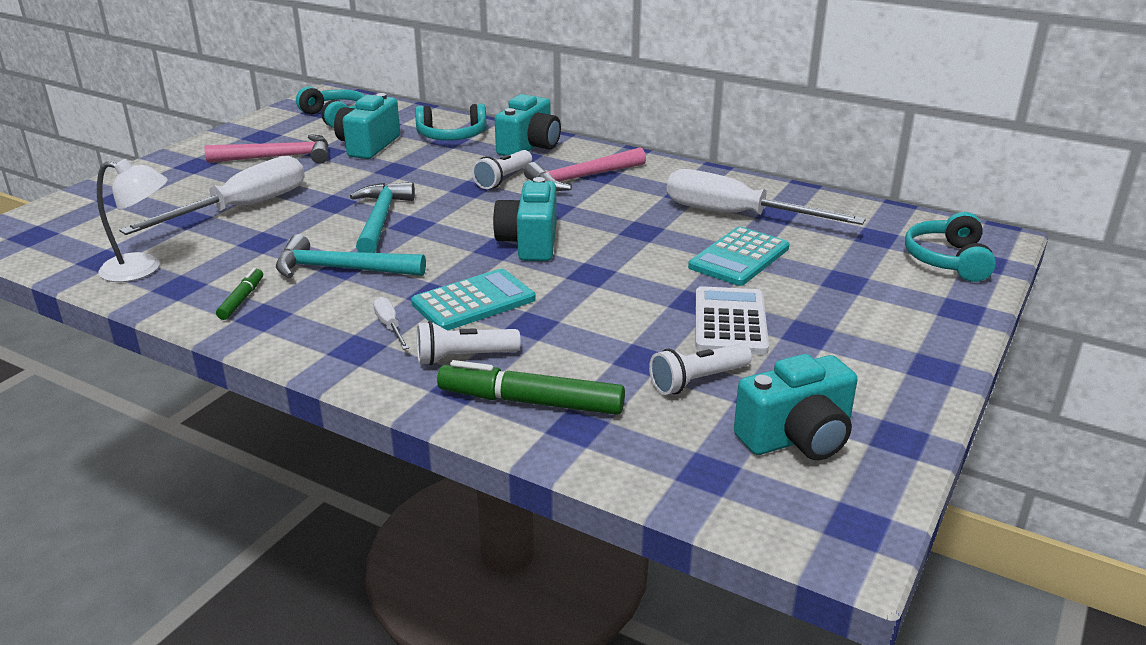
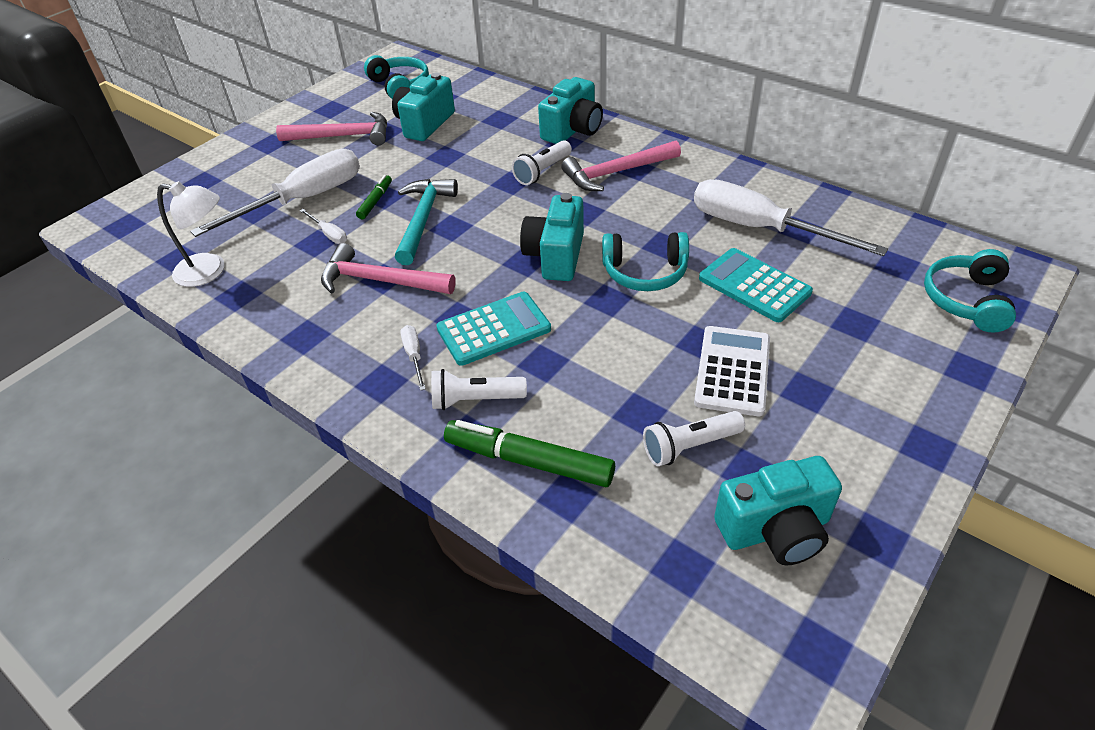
camera: 10 degrees right, 15 degrees up
green marker [216,268,263,320] -> green marker moved to [356,175,392,219]
turquoise hammer [276,234,426,278] -> pink hammer [321,243,456,294]
turquoise headphones [415,104,487,141] -> turquoise headphones moved to [602,232,689,291]
turquoise calculator [688,226,789,286] -> turquoise calculator turned 90 degrees clockwise [699,248,813,322]
none -> white screwdriver [300,209,347,244]

